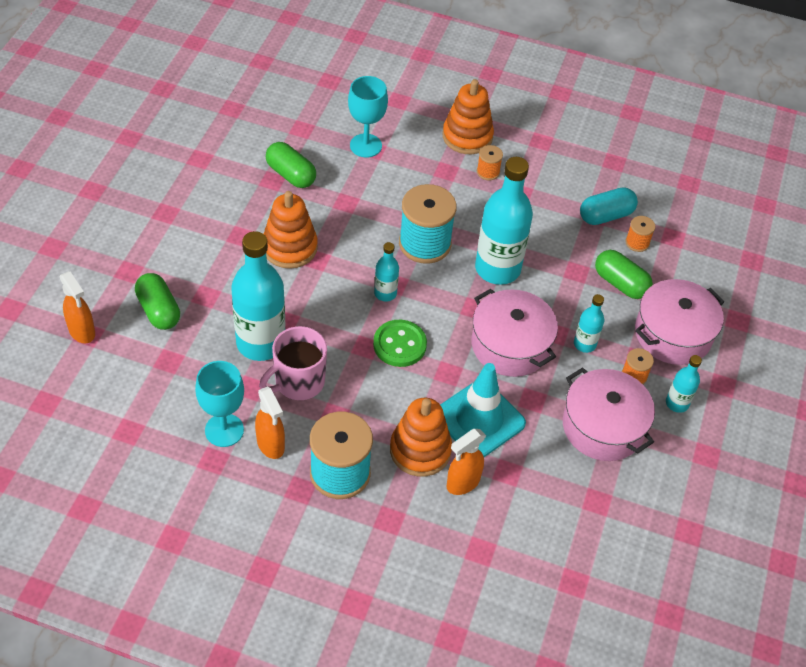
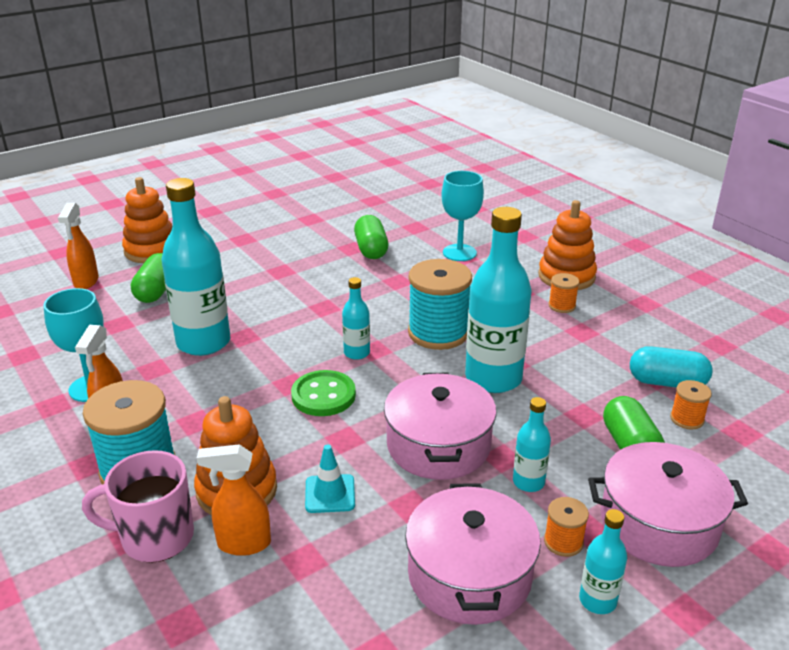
camera: 40 degrees right, 20 degrees down
pink mug [259,326,327,400] -> pink mug moved to [82,450,194,563]
orange stacking toy [264,191,318,269] -> orange stacking toy moved to [122,177,173,263]
turquoise traffic cone [440,363,526,457] -> turquoise traffic cone [305,444,355,513], size x0.51

